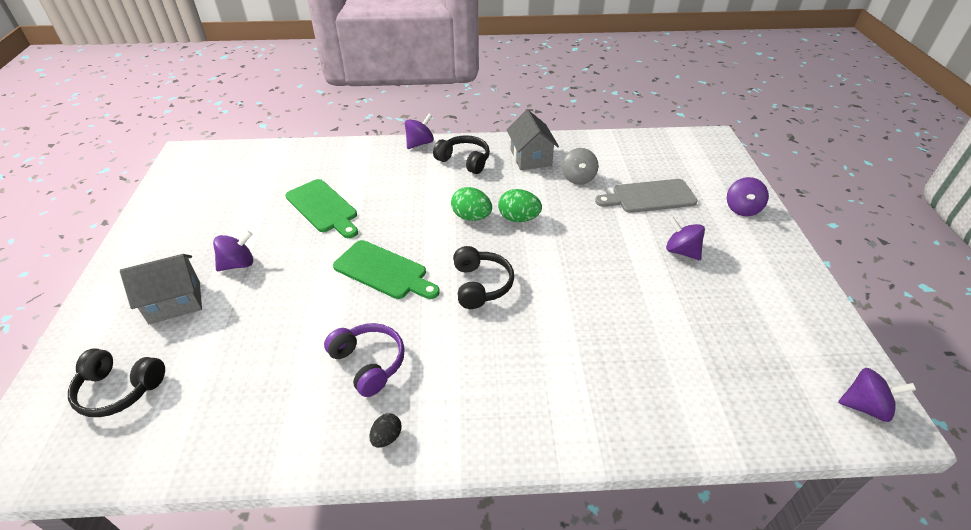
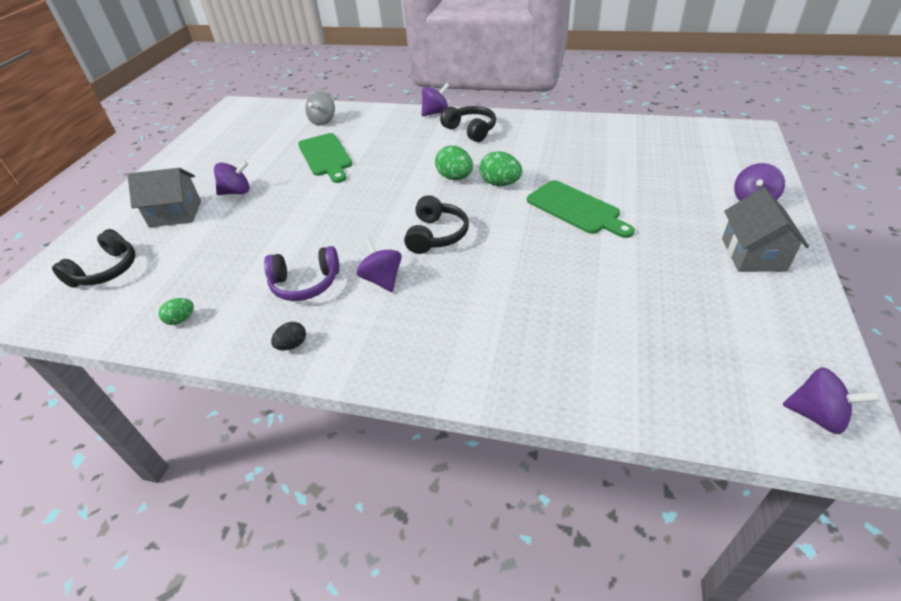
camera: 20 degrees right, 0 degrees up
black headphones [68,348,165,417] -> black headphones turned 90 degrees counterclockwise [52,229,135,288]
purple headphones [324,323,405,397] -> purple headphones turned 105 degrees clockwise [264,246,340,301]
green cutting board [333,240,440,299] -> green cutting board moved to [527,180,635,238]
grey house [506,110,559,170] -> grey house moved to [722,187,809,272]
grey spinning top [562,148,599,185] -> grey spinning top moved to [305,92,335,125]
grey cutting board [595,179,698,213] -> none
purple spinning top [666,217,705,260] -> purple spinning top moved to [357,237,402,292]
none -> green egg [158,298,194,325]

